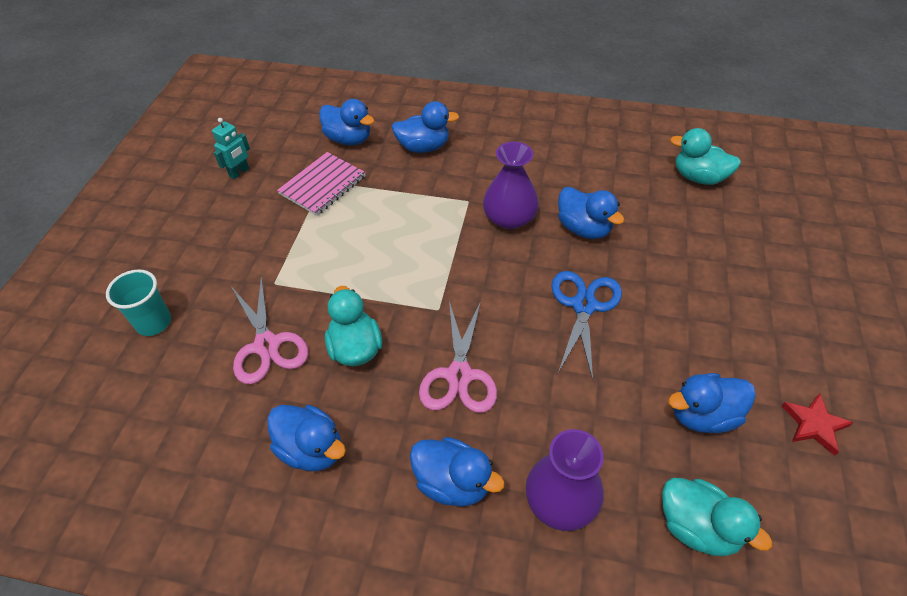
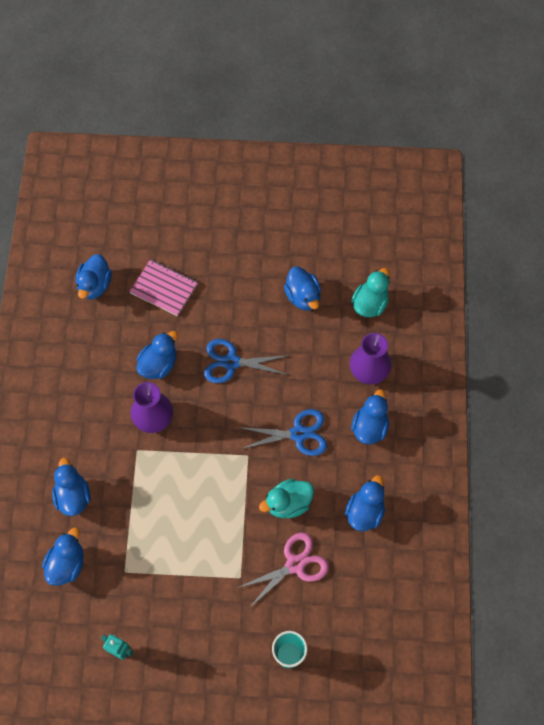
camera: 100 degrees left, 15 degrees up
pink notebook [277,152,366,216] -> pink notebook moved to [129,259,198,316]
pink scissors [419,301,497,413] -> blue scissors [238,409,327,456]
turquoise duck [670,128,741,185] -> blue duck [76,254,112,299]
red star [782,393,853,456] -> none

